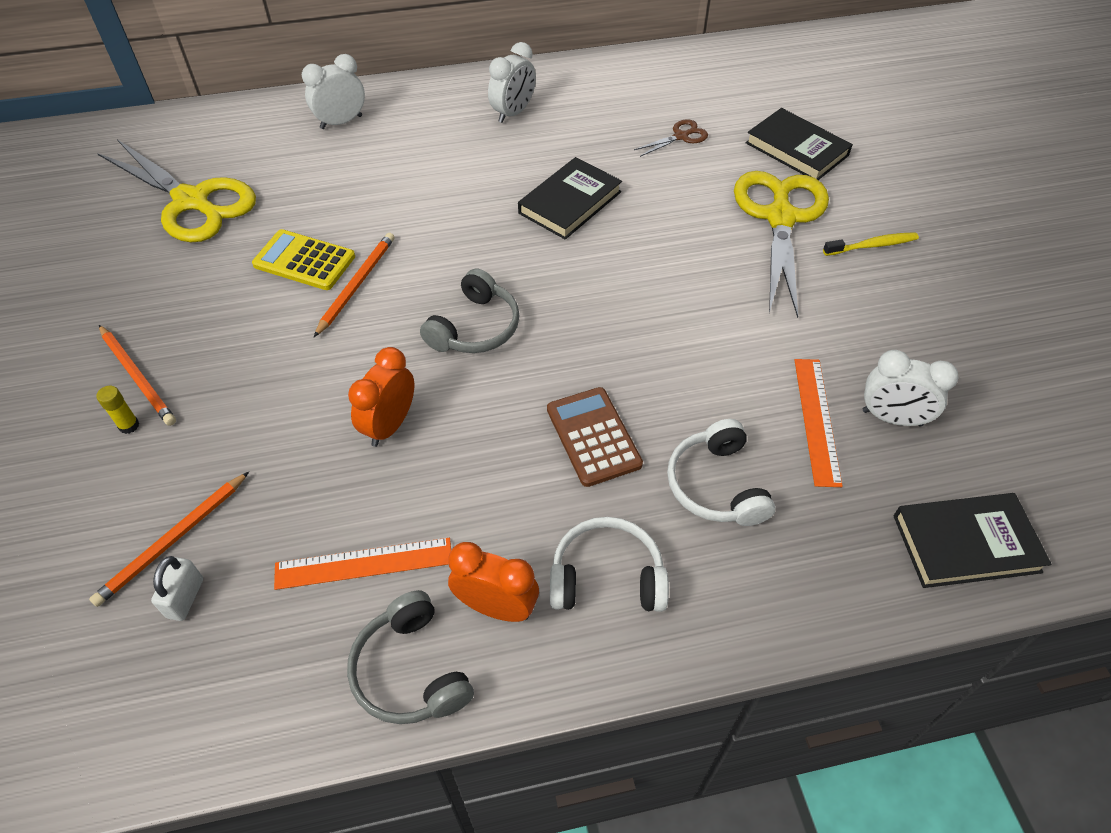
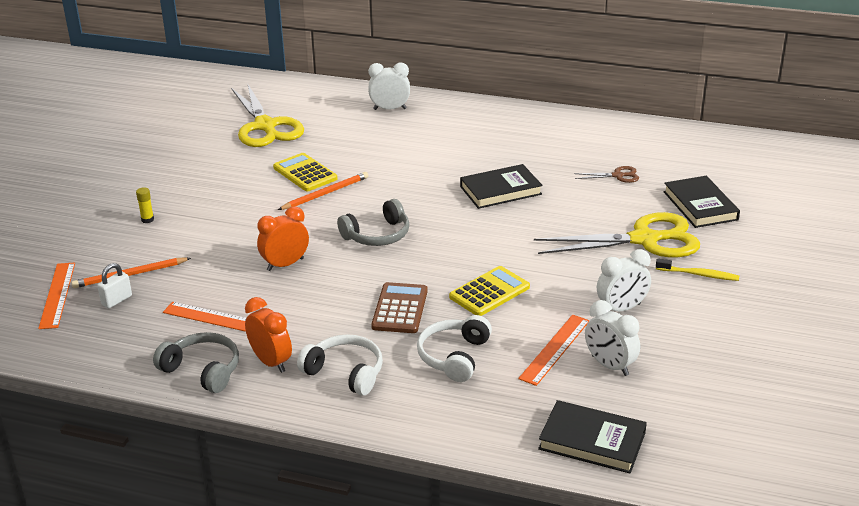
camera: 30 degrees right, 20 degrees down
orange pencil [99,325,176,426] -> none
grey headphones [347,590,474,724] -> grey headphones turned 120 degrees clockwise [153,332,239,393]
white clock [488,42,536,123] -> white clock moved to [597,249,651,311]
yellow scissors [734,171,829,318] -> yellow scissors turned 45 degrees clockwise [534,212,700,257]
none -> orange ruler [38,262,75,329]
none -> yellow calculator [449,266,530,316]

